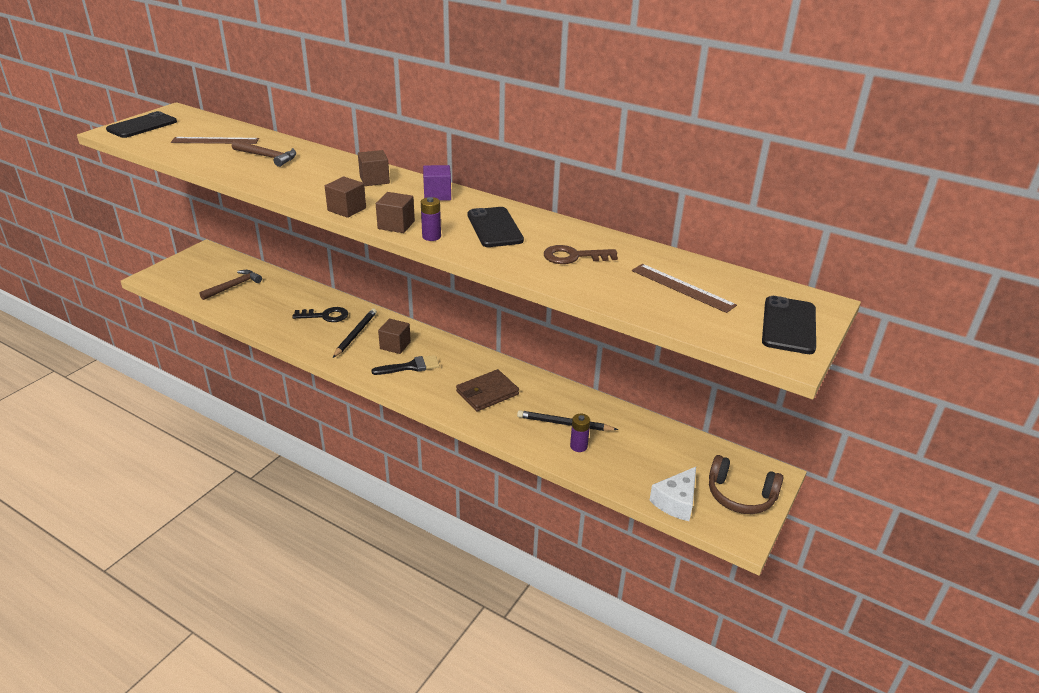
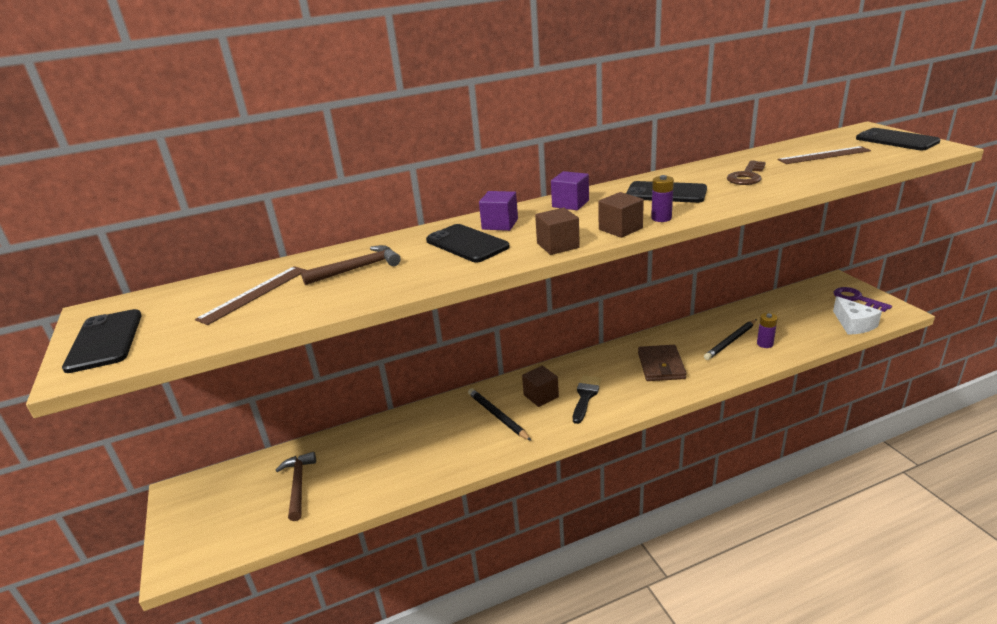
camera: 50 degrees left, 5 degrees down
black key [292,307,348,322] -> none
brown cube [358,150,390,186] -> purple cube [479,191,518,231]
brown headphones [709,455,783,514] -> purple key [834,287,892,312]
none -> black phone [426,224,510,262]

